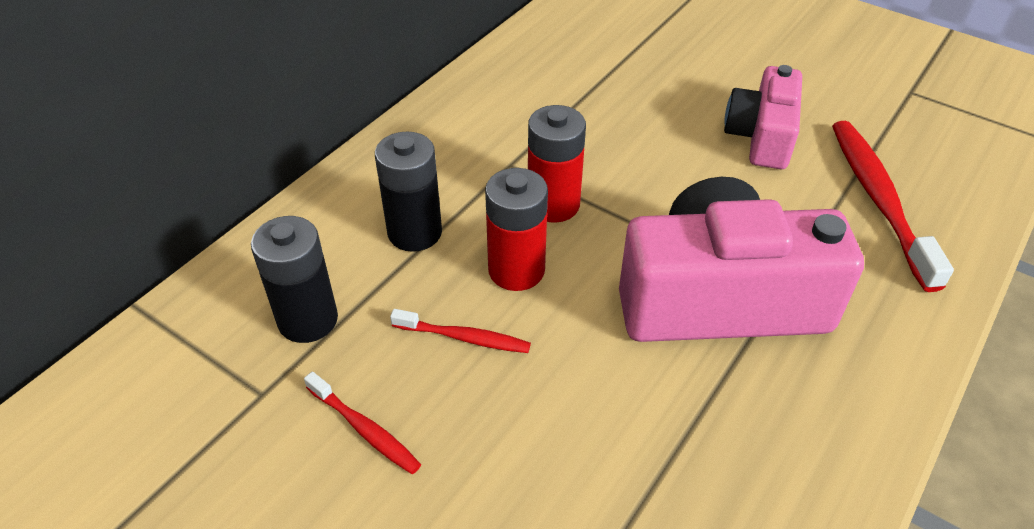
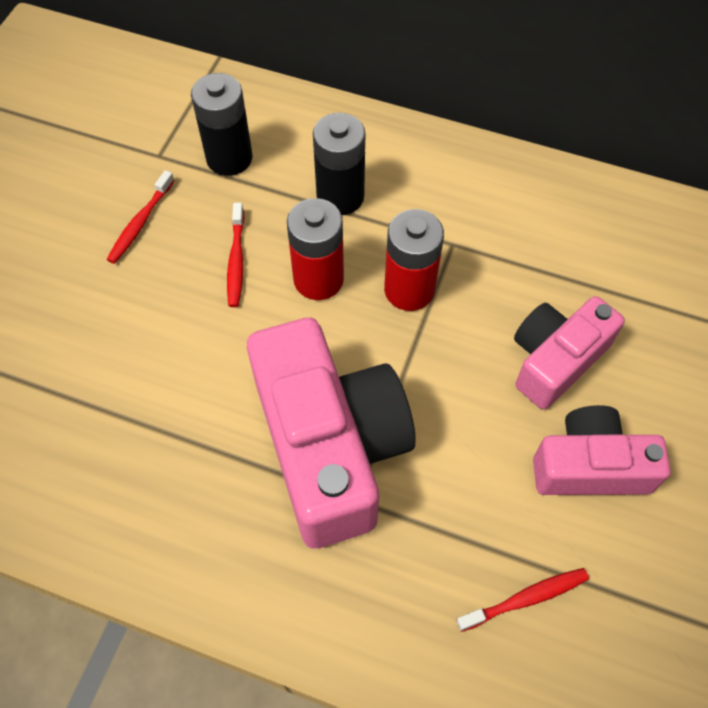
camera: 75 degrees right, 15 degrees up
red toothbrush [832,121,954,292] -> red toothbrush [456,568,589,632], size x0.52
none -> pink camera [514,296,625,410]

